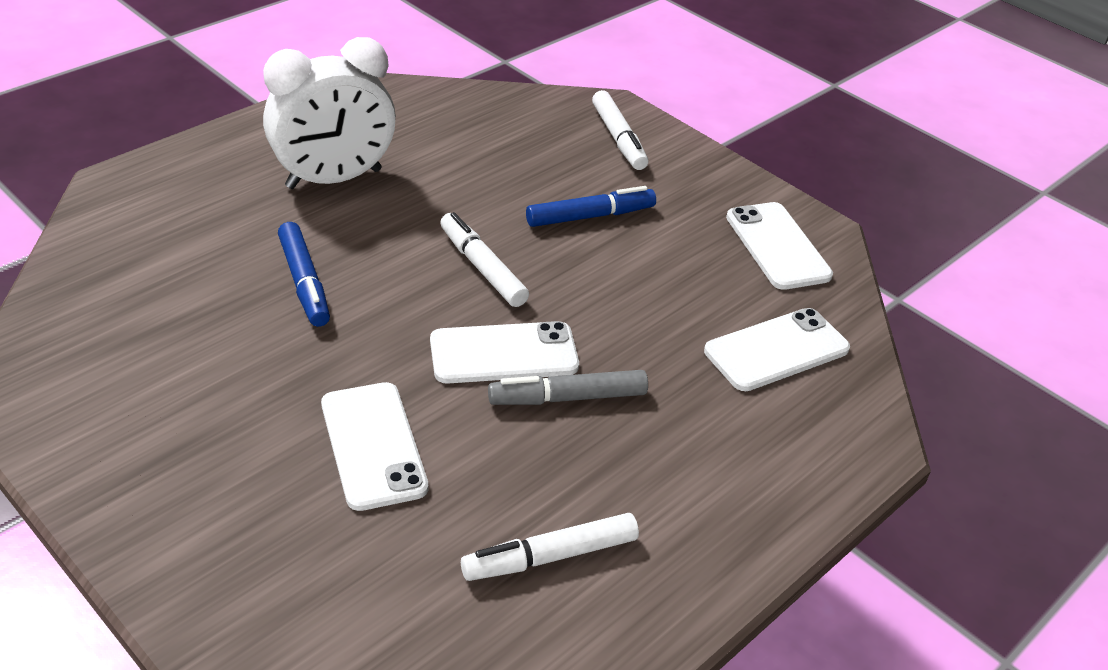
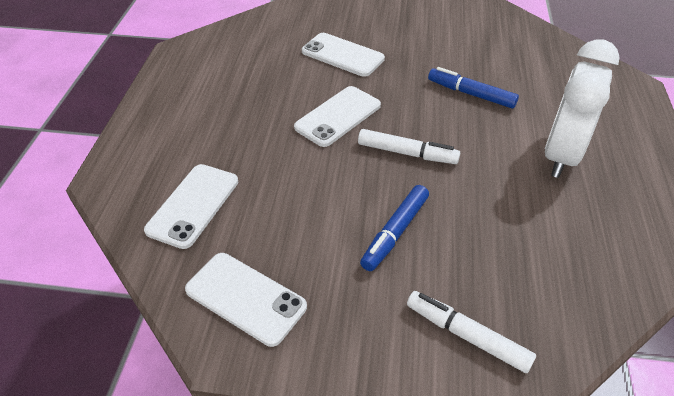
camera: 145 degrees right, 5 degrees up
white marker [461,513,639,581] -> none
grey marker [488,370,648,405] -> none

